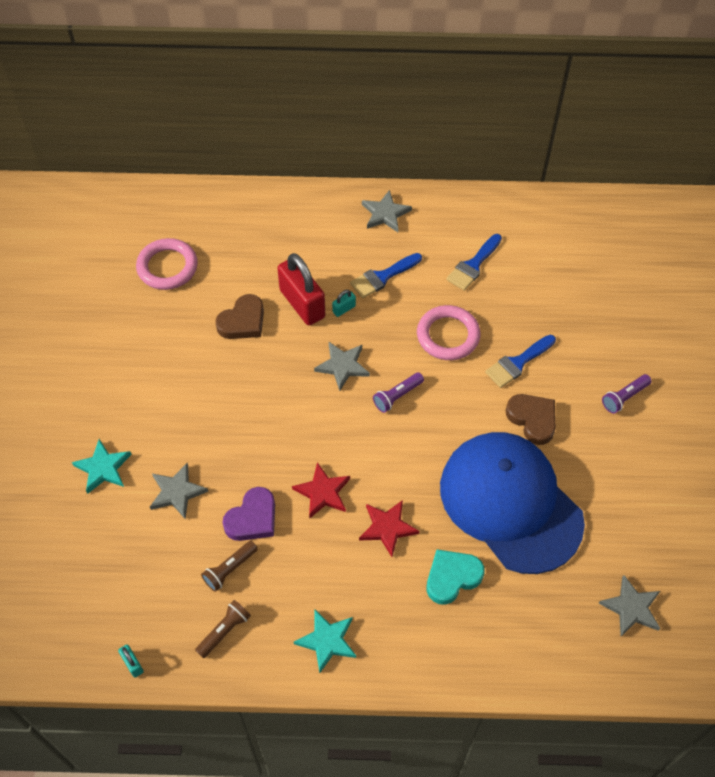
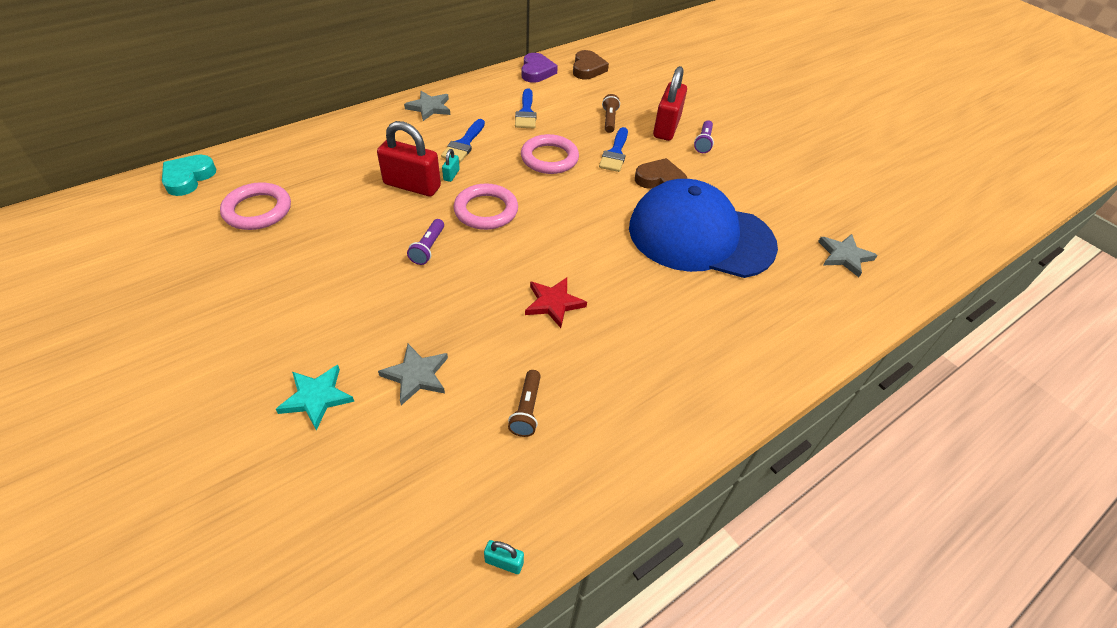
camera: 40 degrees left, 10 degrees down
brown flashlight [195,600,251,658] -> brown flashlight moved to [602,94,620,133]
brown heart [215,294,264,339] -> brown heart moved to [573,50,609,79]
purple heart [222,487,275,541] -> purple heart moved to [522,53,558,83]
turquoise star [294,609,356,673] -> none
grey star [314,342,370,391] -> pink ring [454,184,518,230]
red star [359,500,419,557] -> none
purple flashlight [373,372,424,413] -> purple flashlight moved to [407,219,444,265]
turquoise heart [427,549,485,605] -> turquoise heart moved to [162,155,216,196]
none -> red padlock [653,66,687,141]

